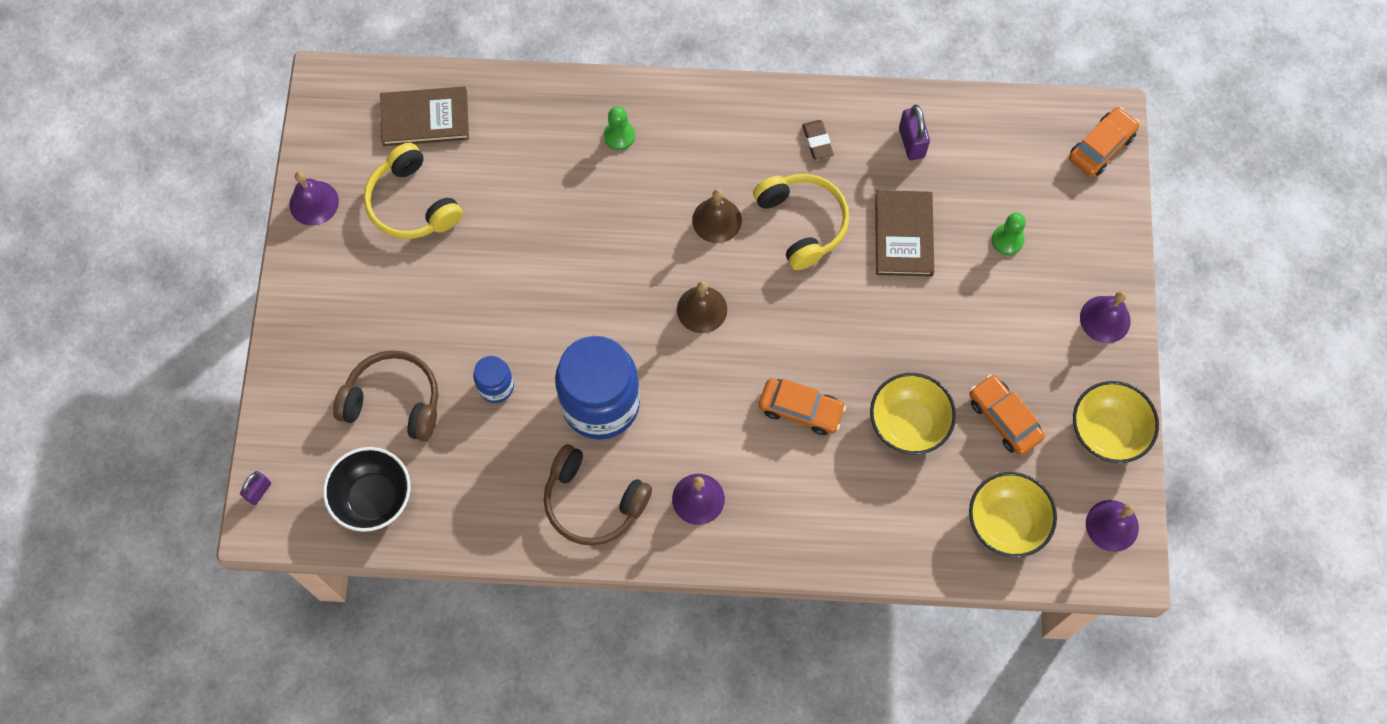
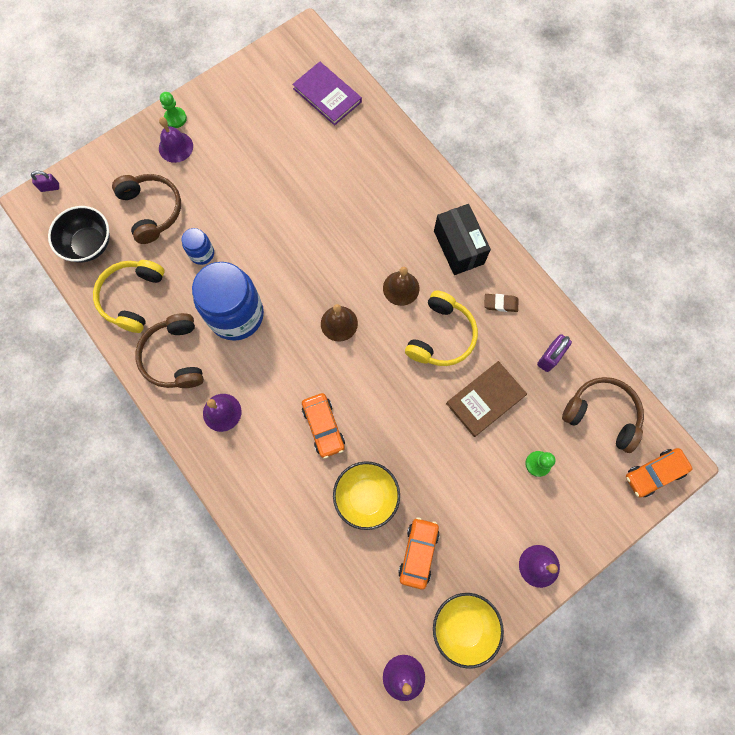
camera: 50 degrees right, 5 degrees up
purple bell [289,171,339,226] -> purple bell moved to [159,117,193,163]
yellow headphones [364,143,463,239] -> yellow headphones moved to [93,260,165,333]
brown book [380,86,469,146] -> purple book [292,62,362,126]
green pawn [604,106,635,150] -> green pawn moved to [160,92,187,128]
brown eraser [802,120,834,160] -> brown eraser turned 60 degrees clockwise [484,294,519,312]
yellow bowl [969,472,1057,557] -> none
orange car [1069,107,1140,176] -> orange car turned 150 degrees clockwise [626,448,692,498]
none -> black box [434,204,491,275]
none -> brown headphones [562,377,644,453]

